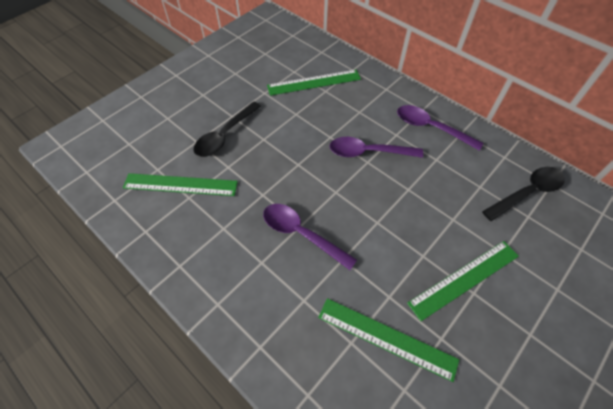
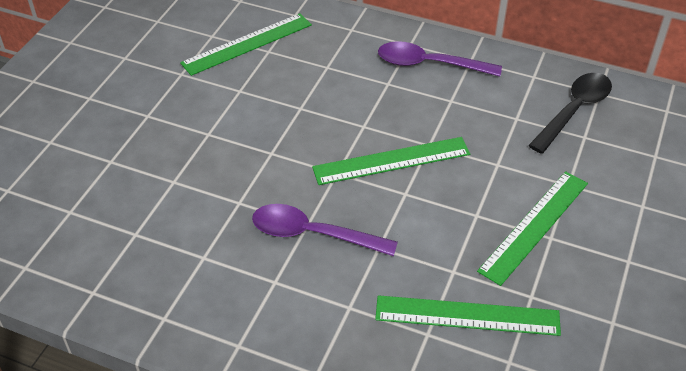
camera: 20 degrees left, 10 degrees down
green ruler [123,173,238,196] -> green ruler moved to [312,137,470,185]
black spoon [193,101,261,157] -> none
purple spoon [330,137,423,158] -> none

